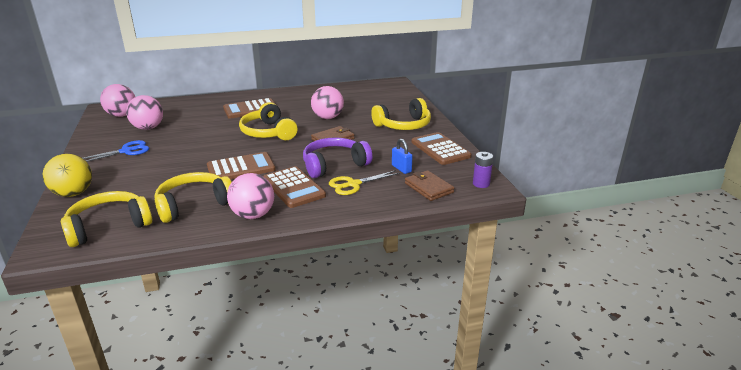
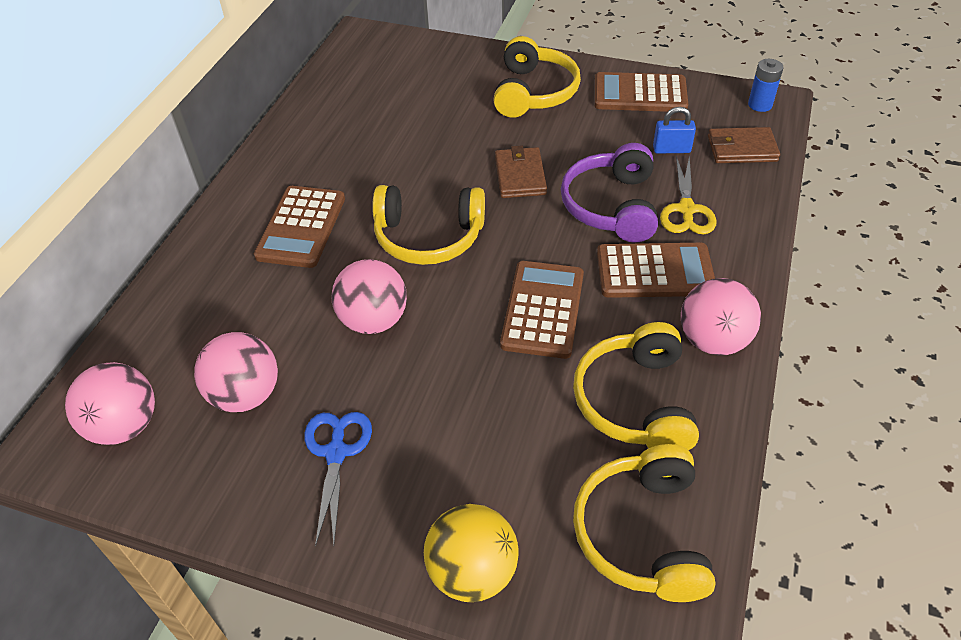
camera: 55 degrees left, 20 degrees up
pink ball [311,86,344,119] -> pink ball moved to [331,259,407,334]
purple battery [473,152,493,188] -> blue battery [748,59,783,112]

